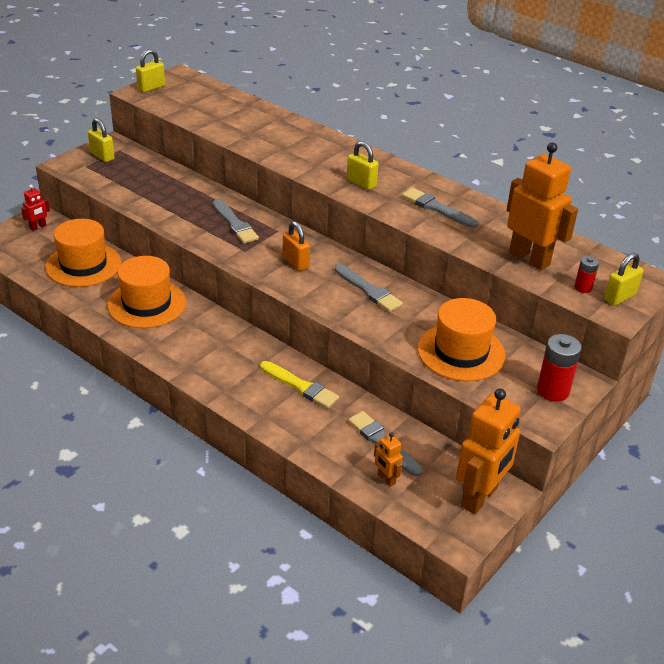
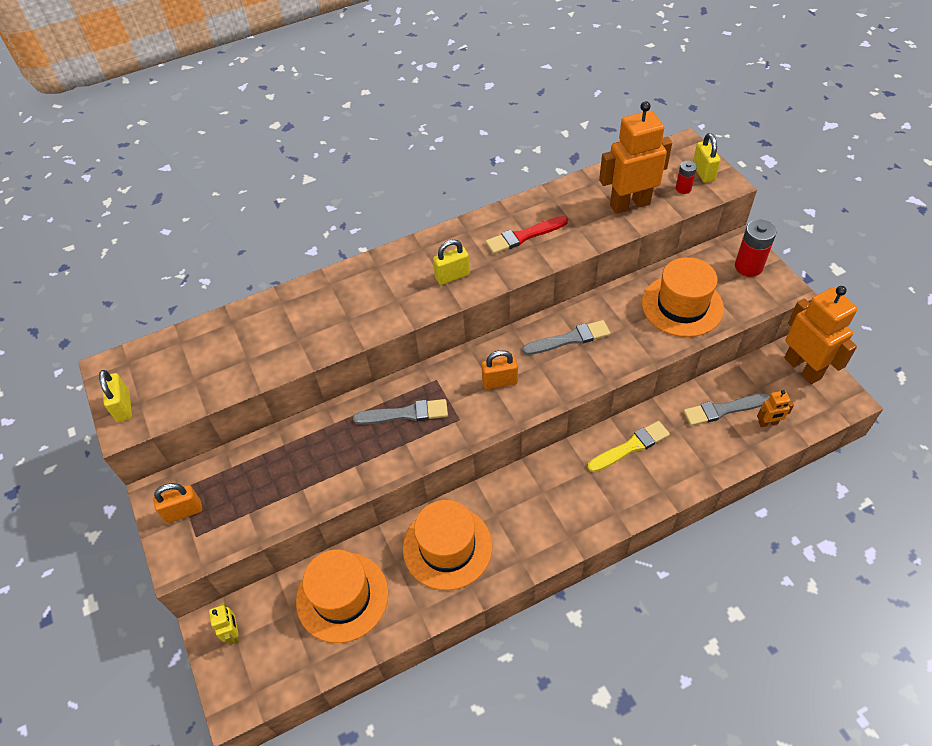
camera: 60 degrees left, 15 degrees up
red robot [21,185,50,231] -> yellow robot [209,603,239,645]
yellow padlock [88,118,115,162] -> orange padlock [153,483,202,523]
grey brush [402,188,478,228] -> red brush [486,216,568,254]

